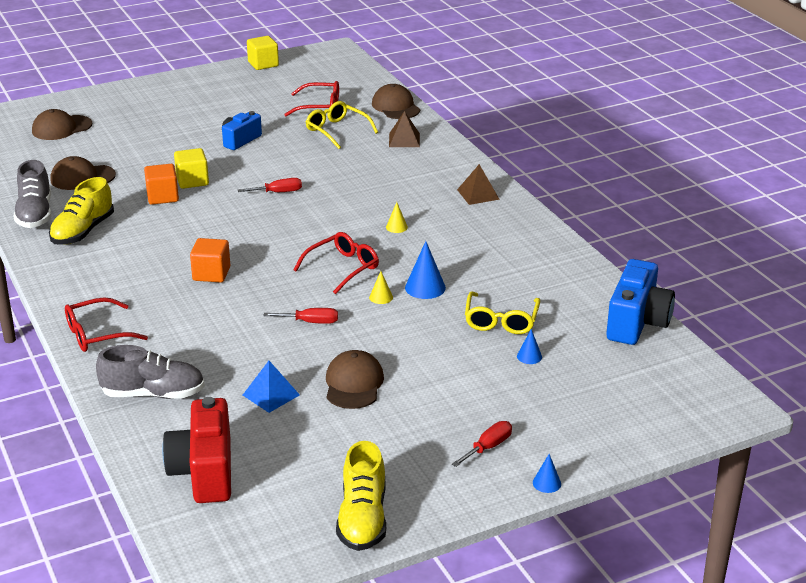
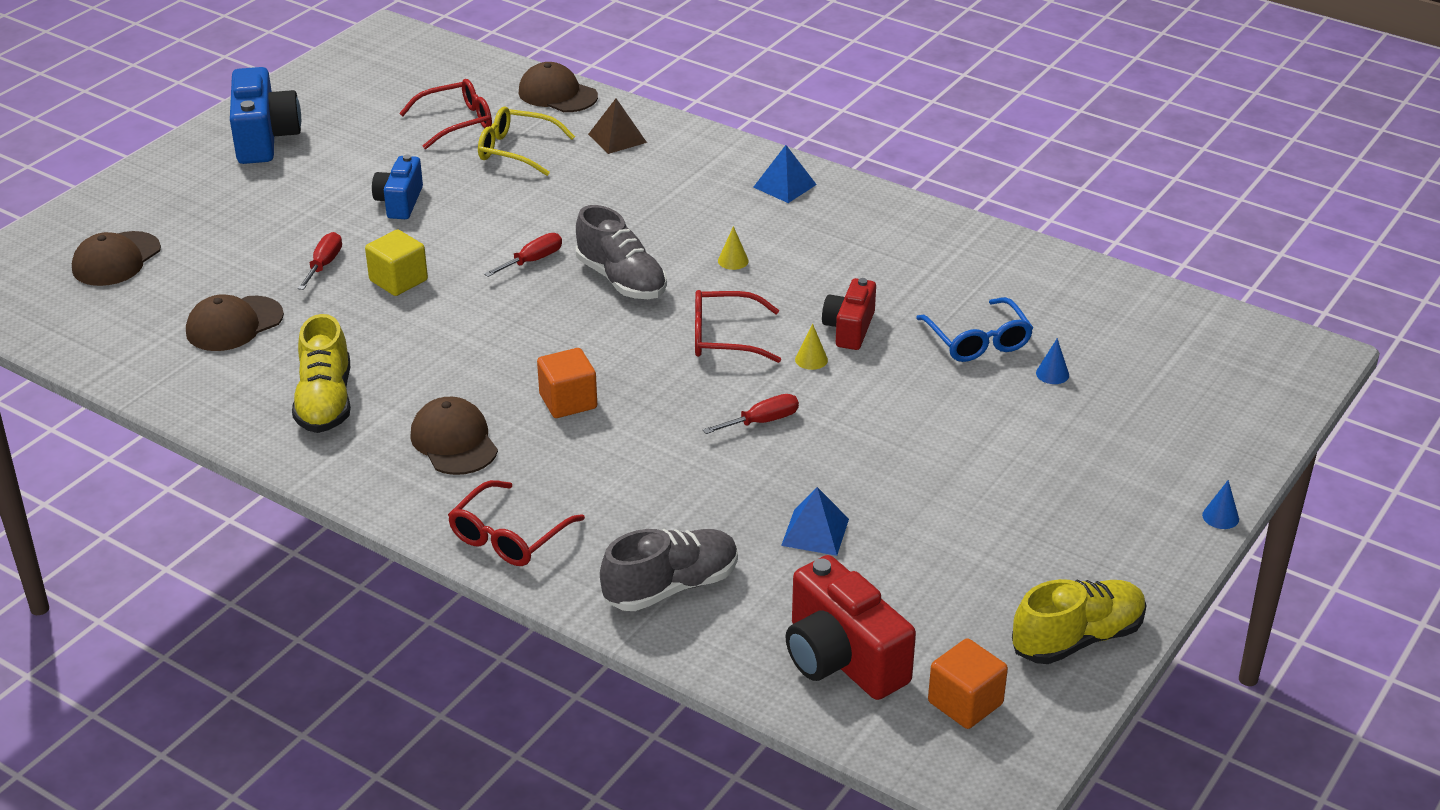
camera: 30 degrees left, 5 degrees up
grey shoe [13,160,52,228] -> grey shoe moved to [576,205,667,299]
orange cube [144,164,179,205] -> orange cube moved to [928,638,1008,729]
yellow cube [247,36,279,70] -> none
red glasses [294,232,379,294] -> red glasses turned 105 degrees counterclockwise [695,290,781,363]
brown cap [326,350,384,409] -> brown cap moved to [410,397,498,475]
yellow shoe [336,441,386,551] -> yellow shoe turned 90 degrees counterclockwise [1012,579,1147,664]
blue cone [405,241,446,299] -> red camera [822,278,876,350]
red screwdriver [452,421,512,467] -> red screwdriver moved to [297,232,342,290]
brown pyramid [457,164,500,205] -> blue pyramid [753,145,817,203]
yellow glasses [465,292,540,334] -> blue glasses [916,297,1033,362]
blue camera [606,259,675,345] -> blue camera moved to [230,67,301,164]

